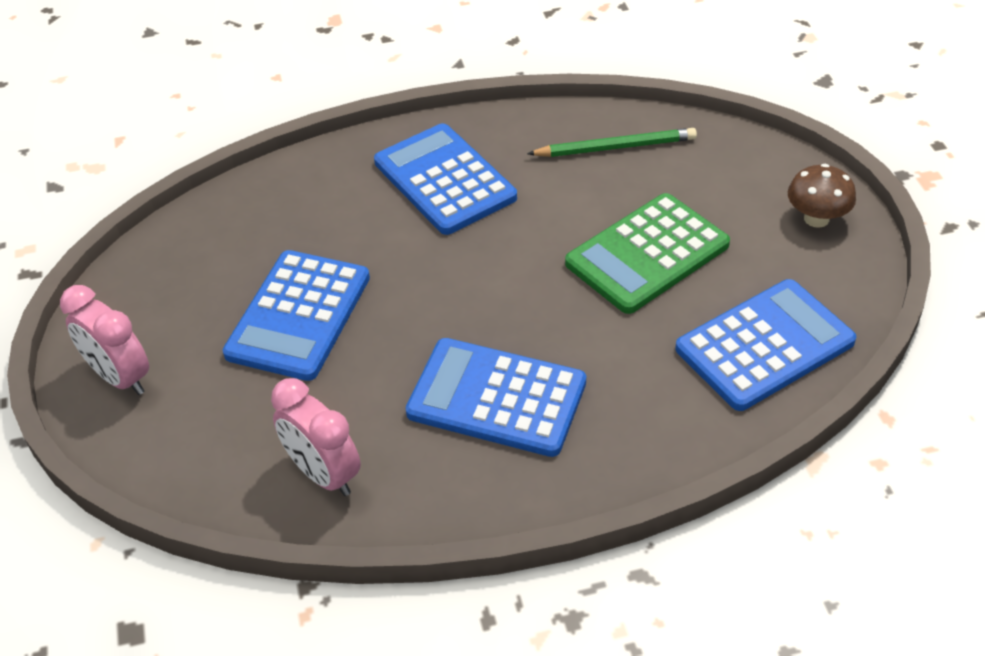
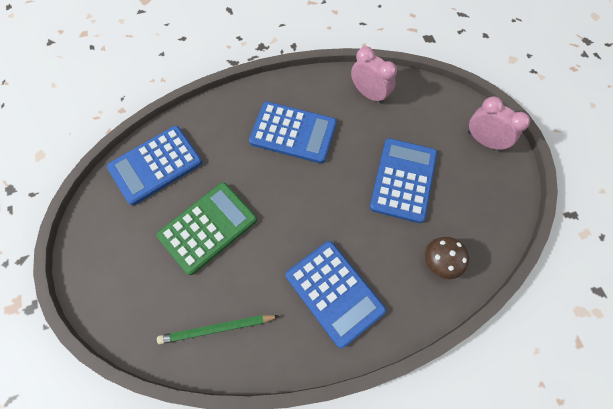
camera: 175 degrees right, 20 degrees up
brown mushroom [788,164,856,228] -> brown mushroom moved to [425,237,469,279]

